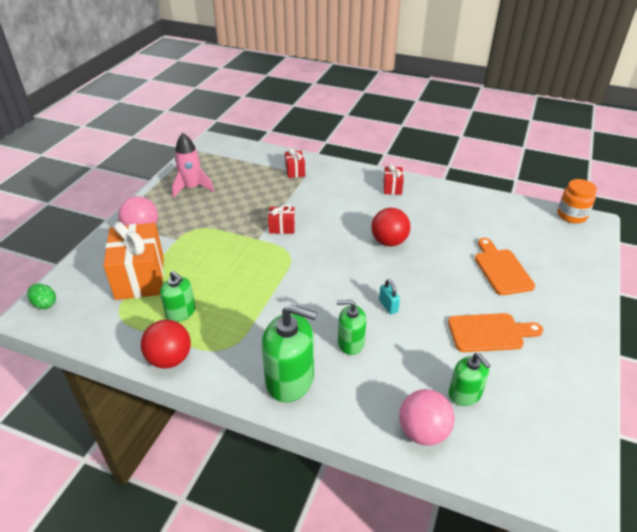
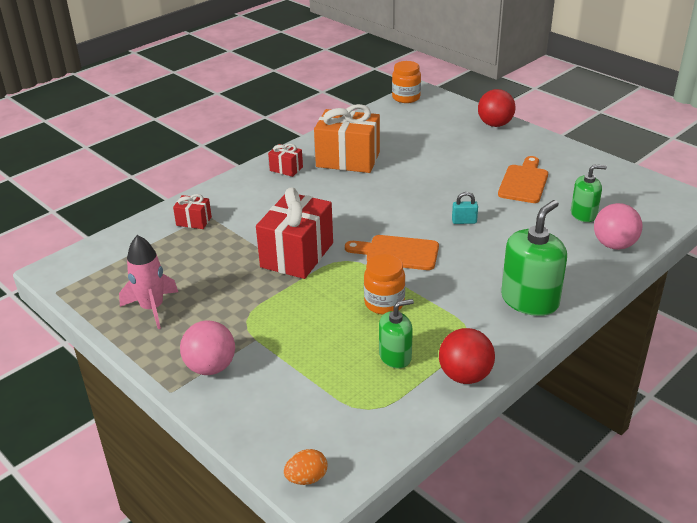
camera: 65 degrees left, 5 degrees down
green egg [27,284,56,309] -> orange egg [284,449,327,485]
orange gift [103,221,164,300] -> orange gift moved to [314,104,380,173]
red gift [268,204,295,234] -> red gift [256,187,333,279], size x2.11
green soap dispenser [337,300,366,355] -> none
red ball [371,208,410,246] -> red ball moved to [478,89,515,127]
orange cutting board [475,238,535,295] -> orange cutting board moved to [345,235,439,270]
none -> orange jar [364,254,405,315]

